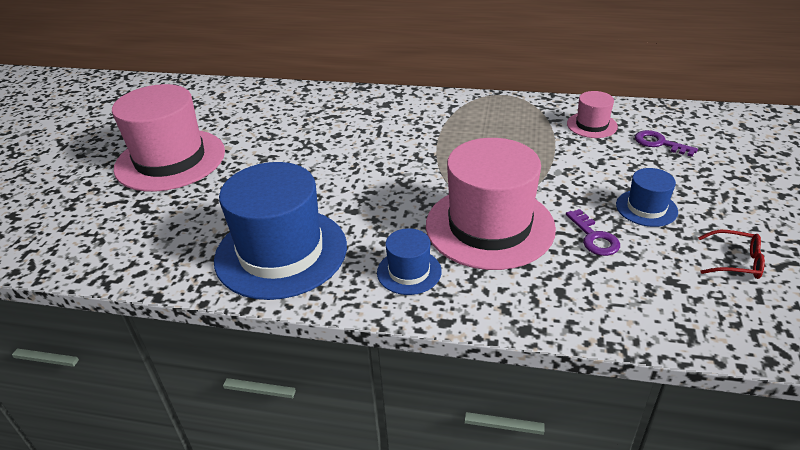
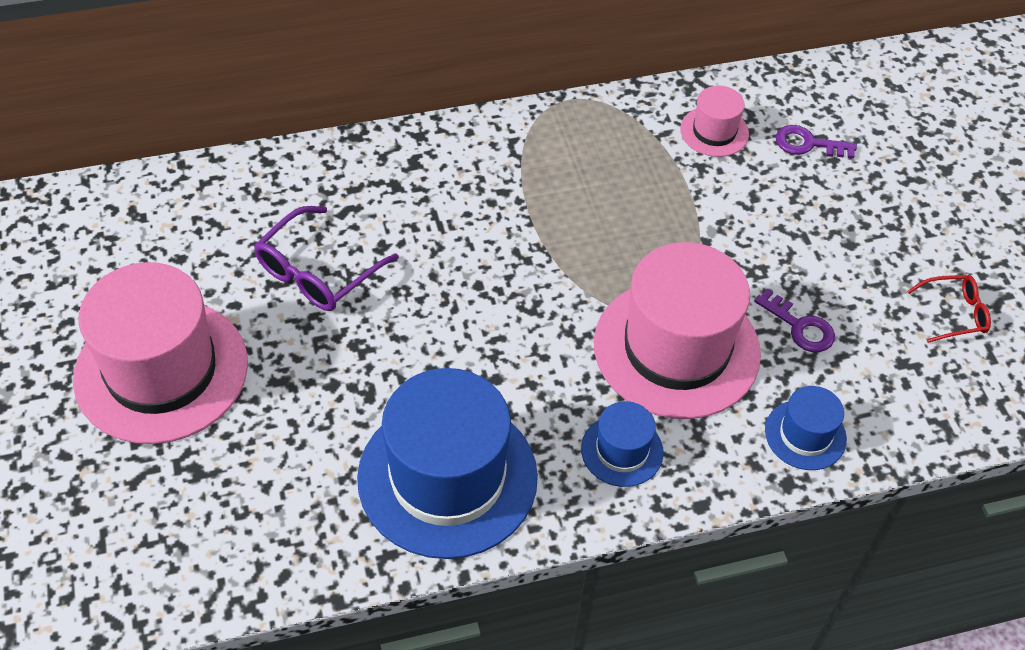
camera: 30 degrees left, 15 degrees up
blue hat [616,168,678,227] -> blue hat moved to [765,386,847,470]
none -> purple glasses [254,206,399,311]

